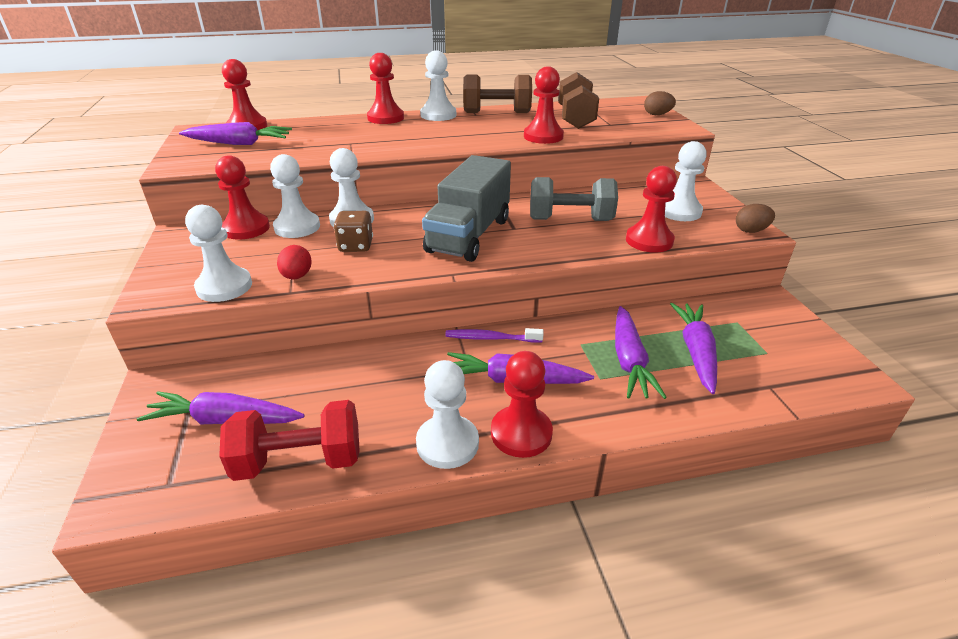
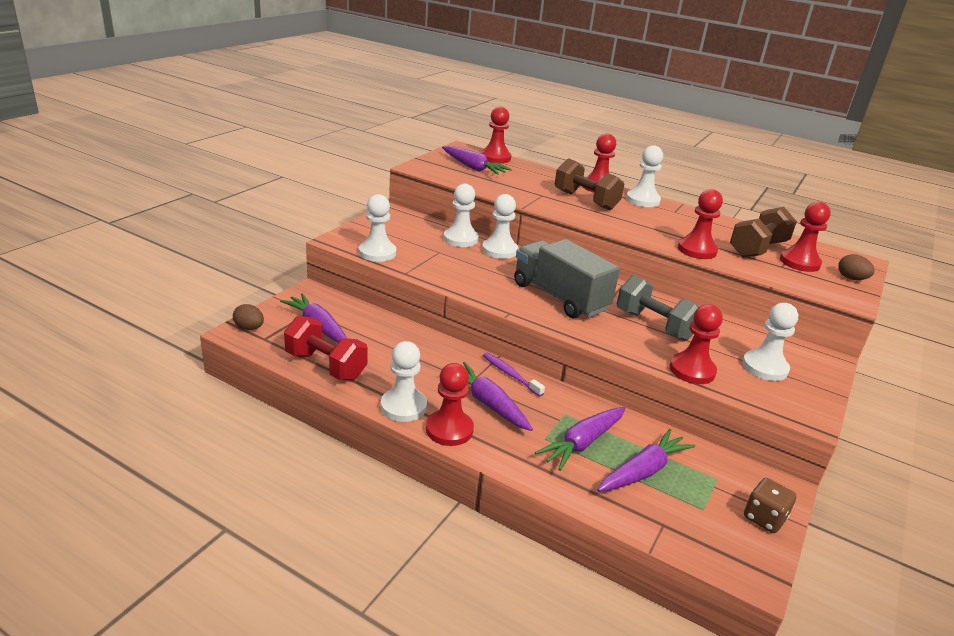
camera: 40 degrees right, 5 degrees down
red pawn [215,155,270,240] -> red pawn moved to [780,202,831,272]
red egg [277,245,312,280] -> none
brown dice [334,211,373,252] -> brown dice moved to [744,478,796,533]
grey truck [422,155,511,262] -> grey truck turned 75 degrees clockwise [514,239,620,318]
brown dumbbell [463,75,532,113] -> brown dumbbell moved to [555,158,625,210]
brown egg [736,204,775,233] -> brown egg moved to [233,304,264,330]

